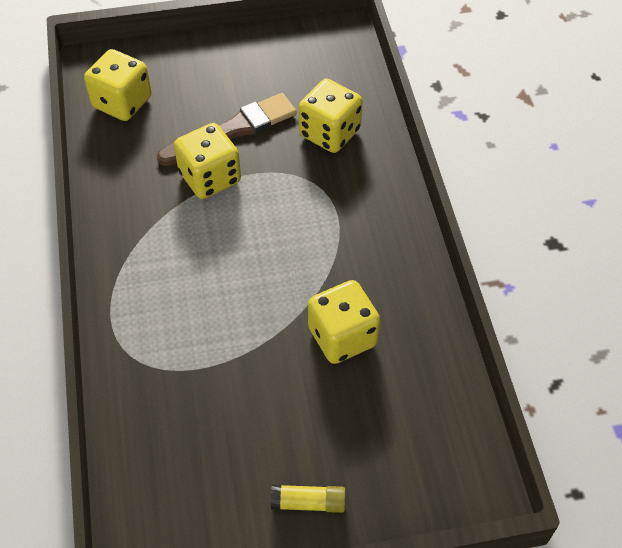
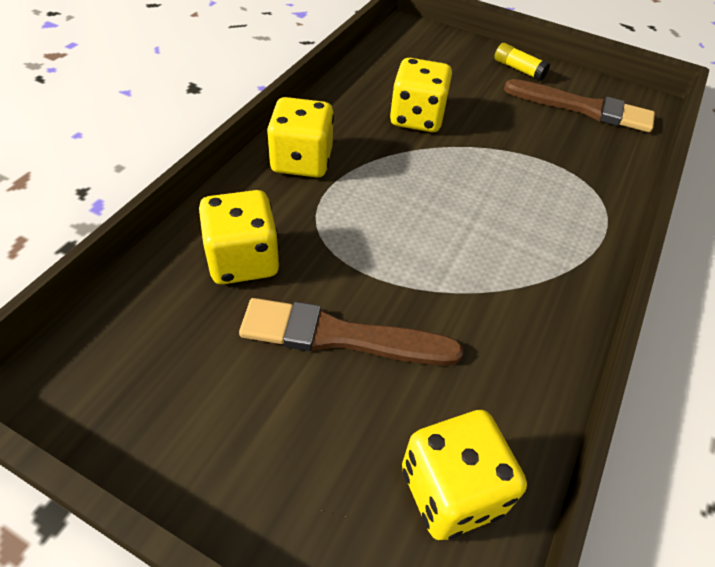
camera: 145 degrees left, 5 degrees down
yellow dice [174,123,241,199] -> yellow dice moved to [267,97,334,177]
none -> brown brush [504,79,655,132]

